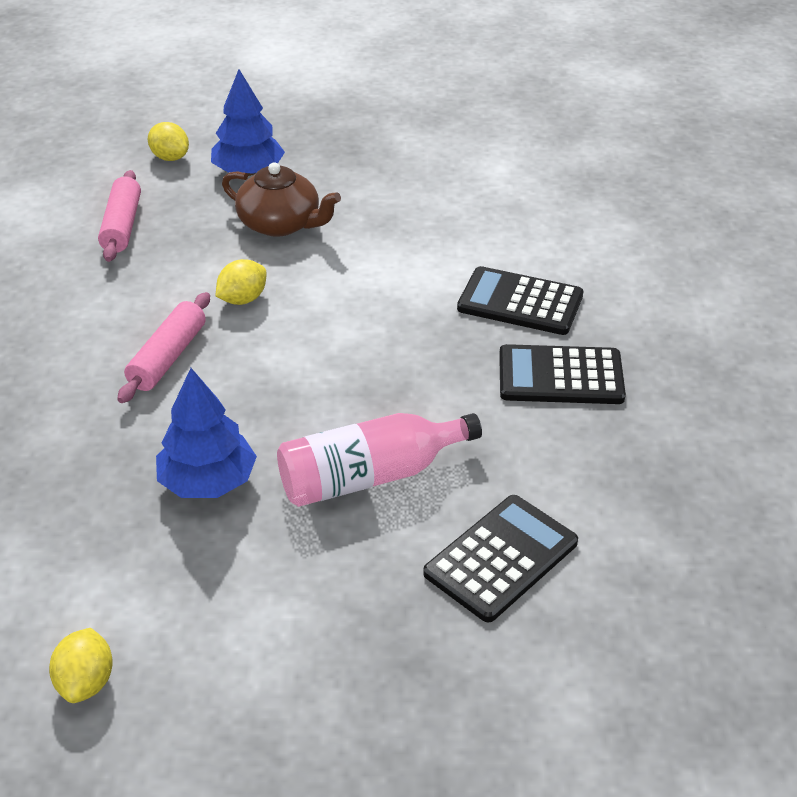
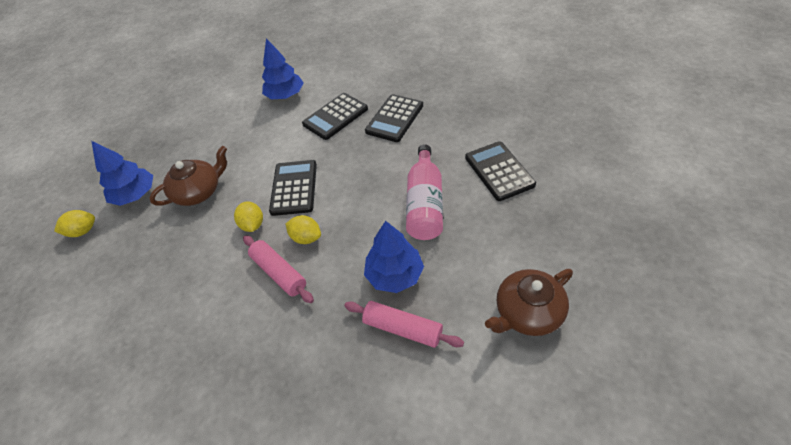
camera: 60 degrees left, 10 degrees up
yellow lemon [49,628,113,703] -> yellow lemon moved to [286,215,321,244]
pink rolling pin [98,170,141,262] -> pink rolling pin moved to [344,301,464,348]
none -> blue tree [262,38,304,99]
none -> black calculator [269,160,317,216]
none -> brown teapot [485,269,573,336]

